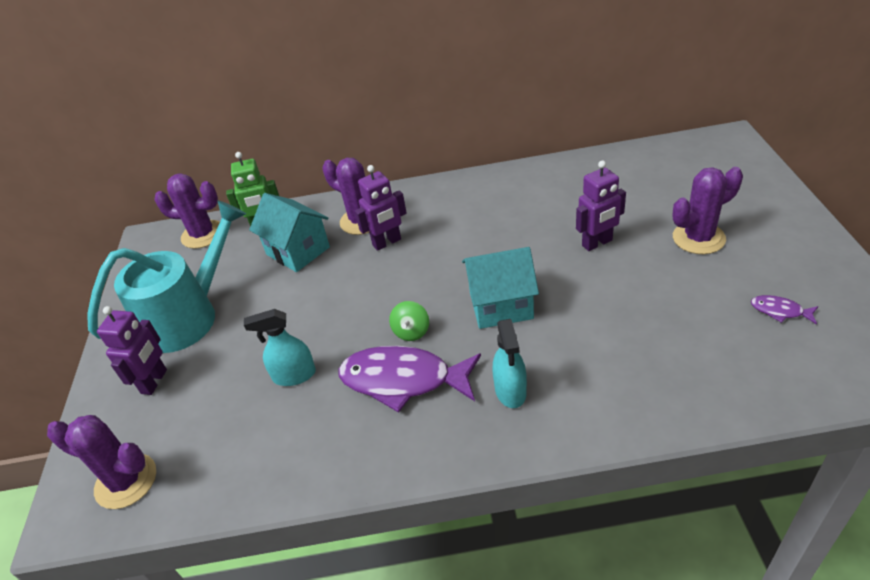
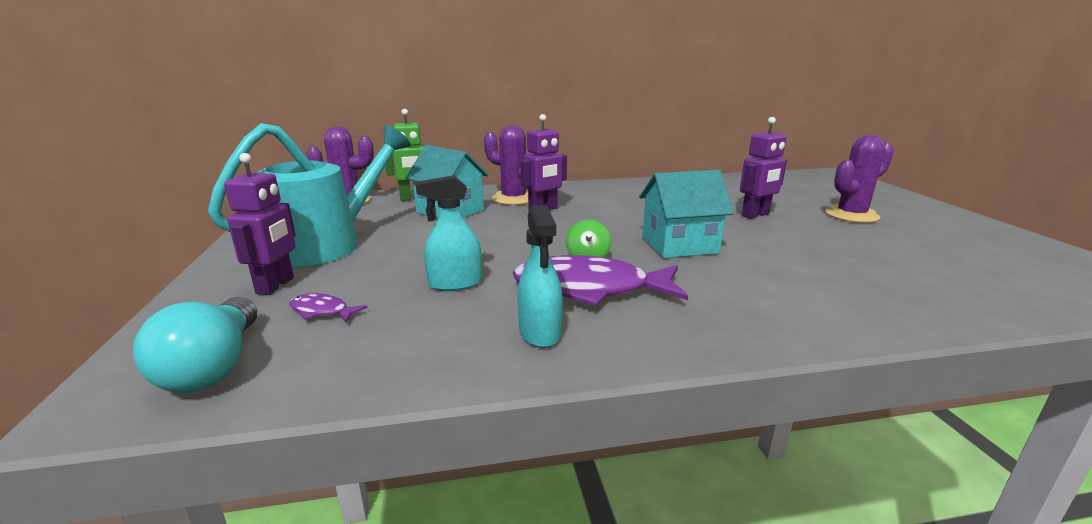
camera: 10 degrees left, 20 degrees down
purple cactus [47,415,156,509] -> turquoise light bulb [133,297,257,393]
turquoise spray bottle [492,319,527,408] -> turquoise spray bottle moved to [518,205,563,348]
purple fish [751,295,818,325] -> purple fish moved to [289,293,368,322]

